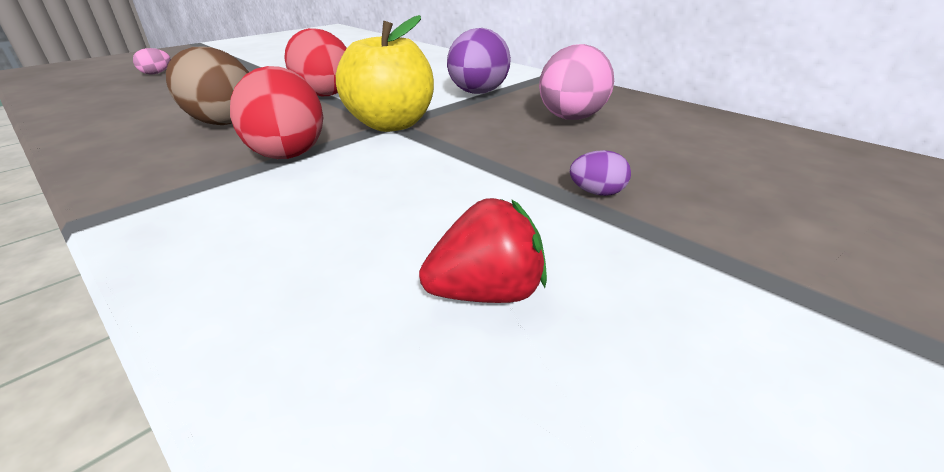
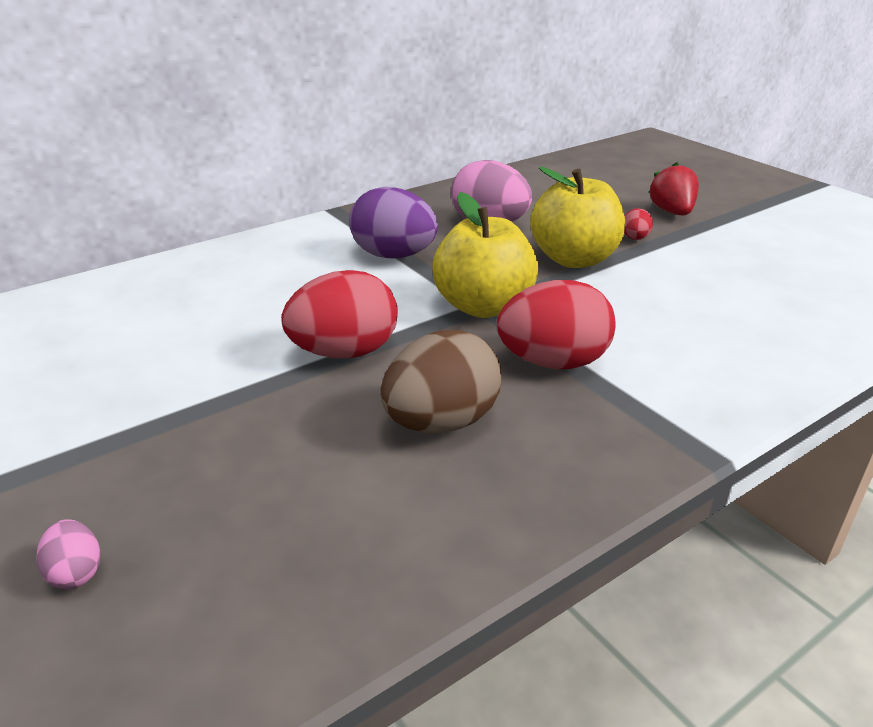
camera: 80 degrees left, 0 degrees up
red strawberry [419,198,547,303] -> red strawberry moved to [648,162,699,216]
purple egg [570,150,631,196] -> red egg [624,208,653,240]
none -> yellow apple [530,167,625,268]

